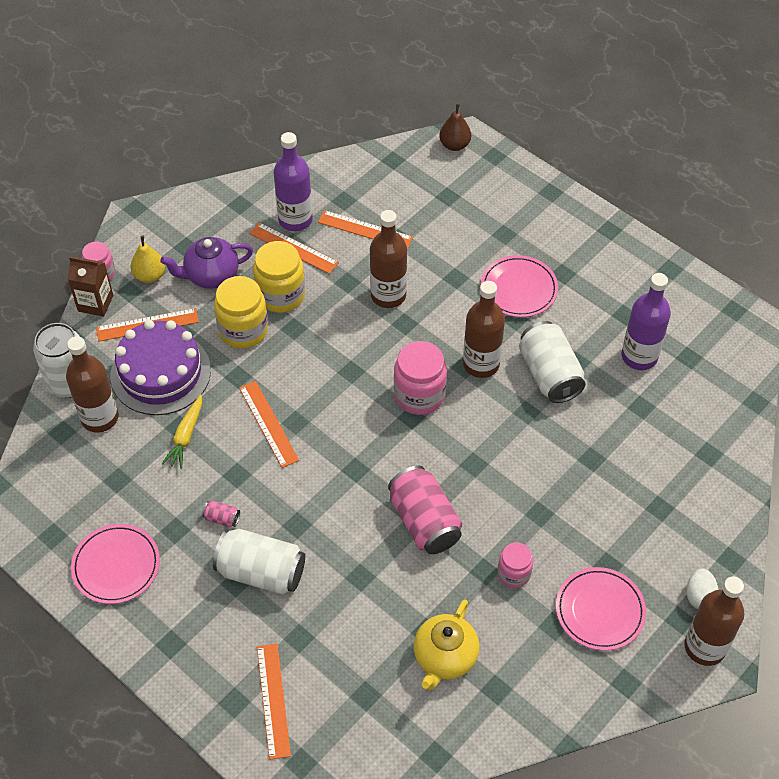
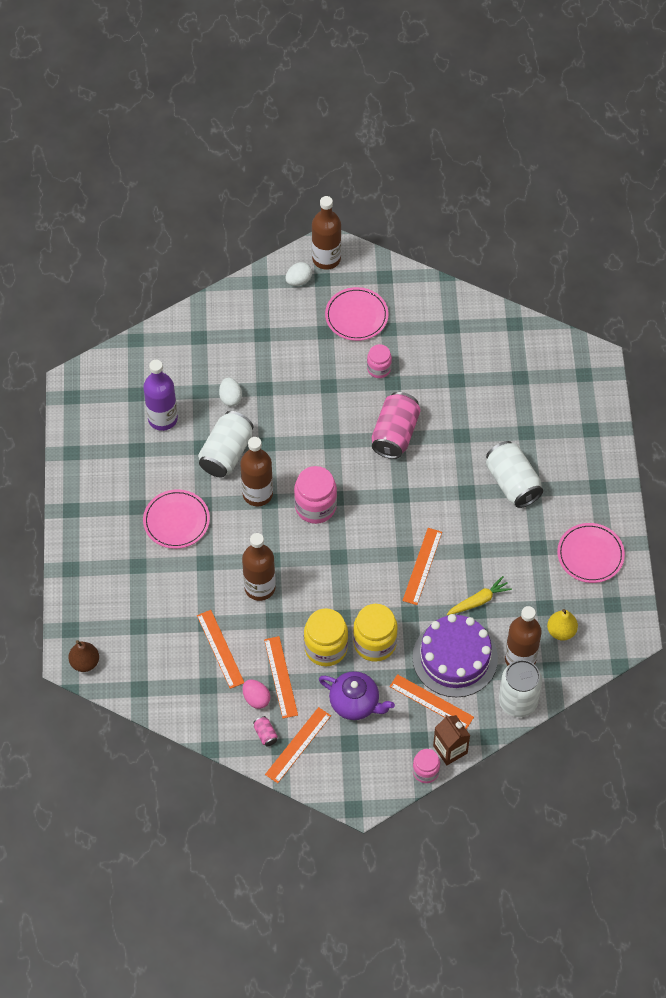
camera: 135 degrees left, 5 degrees up
yellow pear [131,235,165,283] -> yellow pear moved to [547,609,578,641]
pink can [202,500,240,527] -> pink can moved to [253,716,278,746]
orange ruler [257,643,291,760] -> orange ruler moved to [265,707,331,783]
purple bottle [273,132,313,231] -> pink egg [243,679,270,709]
yellow teapot [414,599,480,690] -> none
none -> white egg [219,378,242,406]

